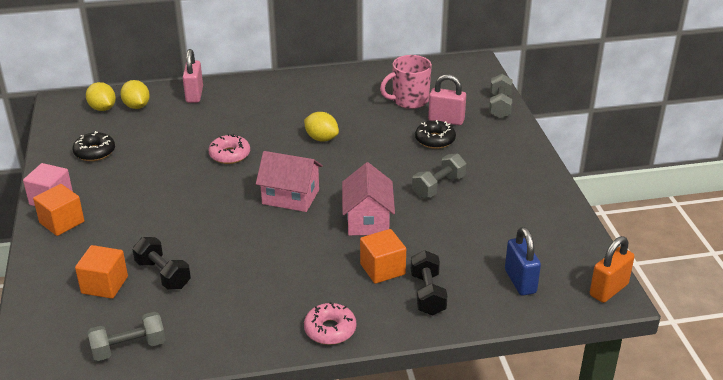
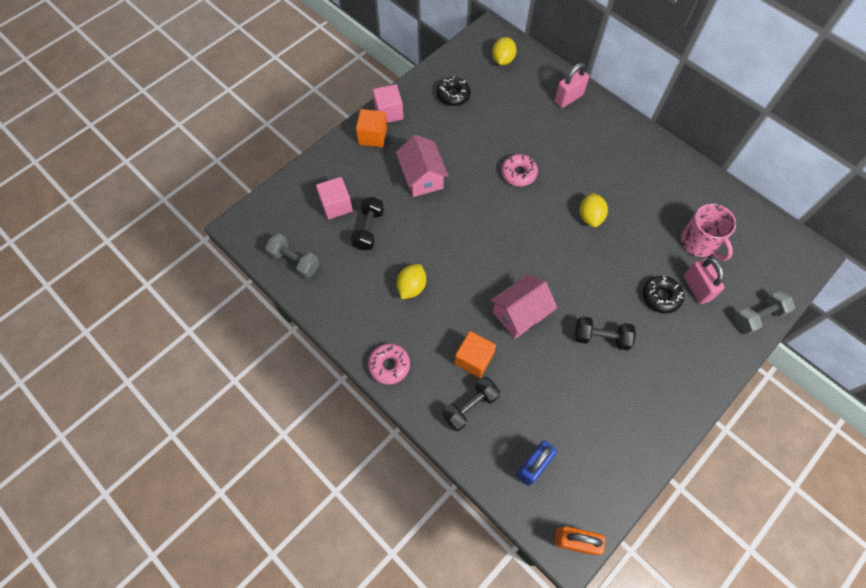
camera: 55 degrees right, 30 degrees up
orange cube [75,245,128,299] -> pink cube [316,177,353,220]
yellow lemon [120,80,150,109] -> yellow lemon moved to [396,264,426,299]
pink house [256,151,323,212] -> pink house moved to [396,135,449,197]
pink mug [380,55,432,109] -> pink mug turned 150 degrees counterclockwise [681,204,736,261]
grey dumbbell [412,154,466,198] -> black dumbbell [575,316,636,351]

